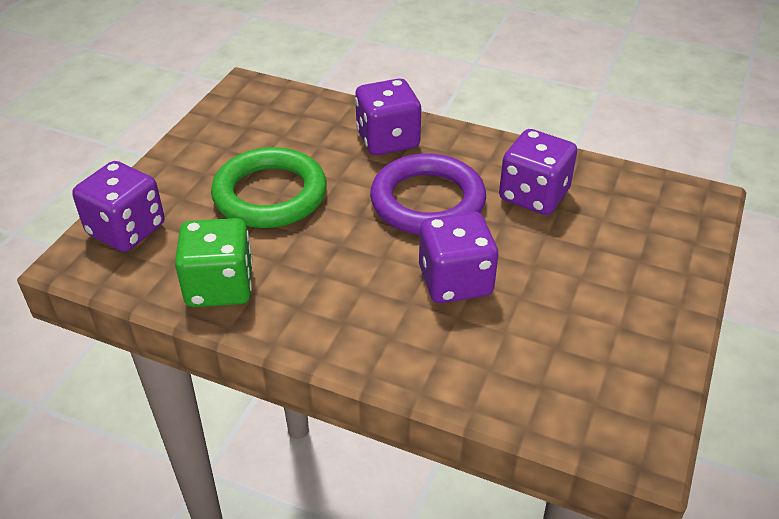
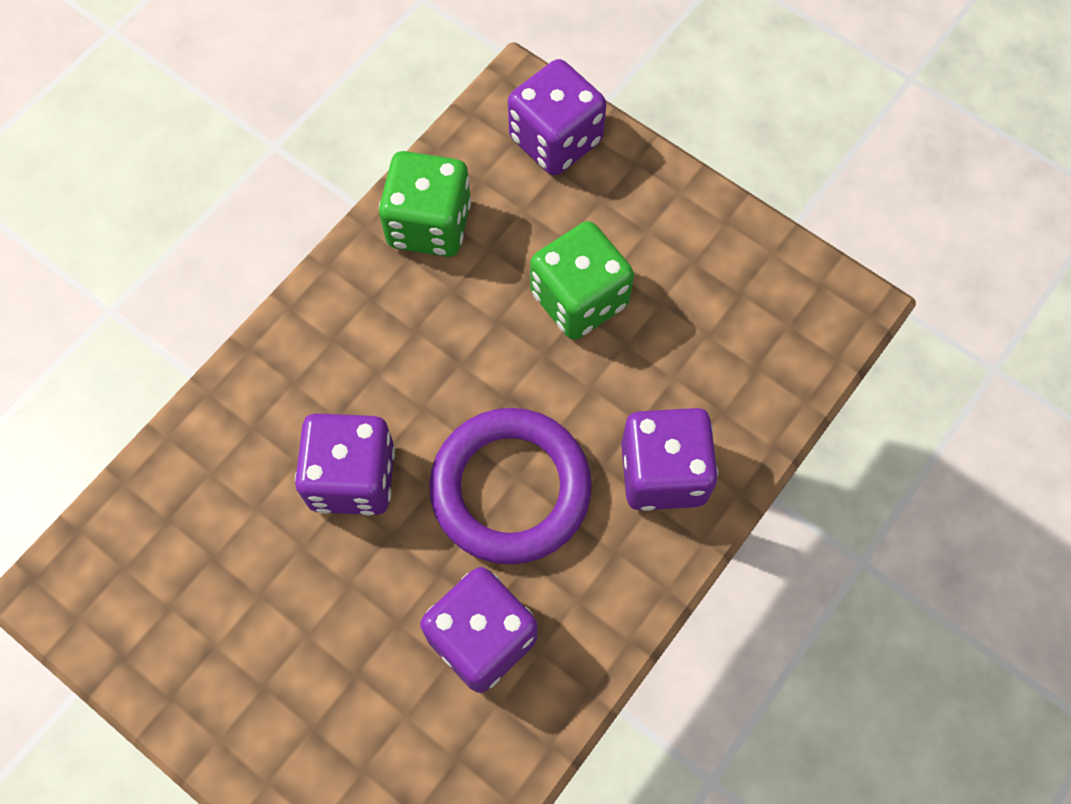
camera: 105 degrees right, 25 degrees up
green ring [211,147,327,228] -> green dice [530,221,634,340]

